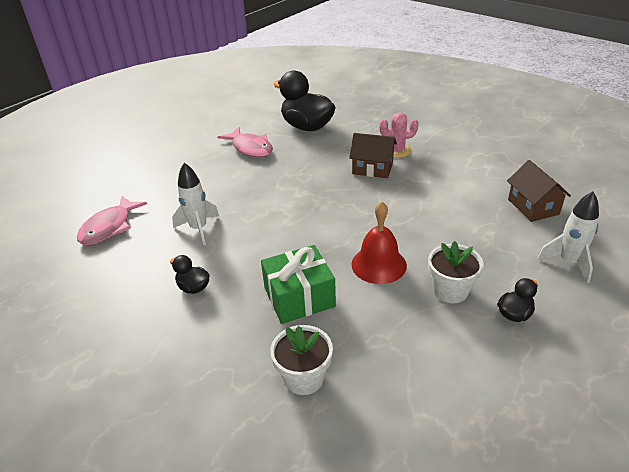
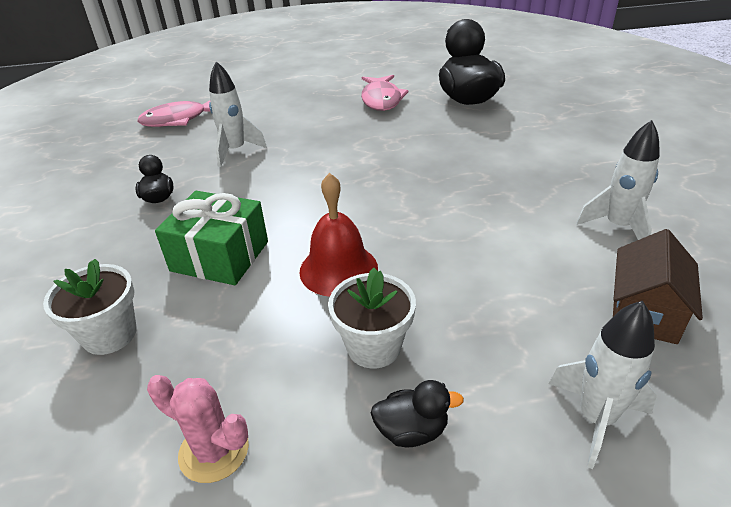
camera: 40 degrees right, 0 degrees up
brown house [349,133,397,178] -> none
pink cactus [379,112,419,158] -> pink cactus moved to [147,375,249,483]
none -> white rocket [576,120,660,240]

